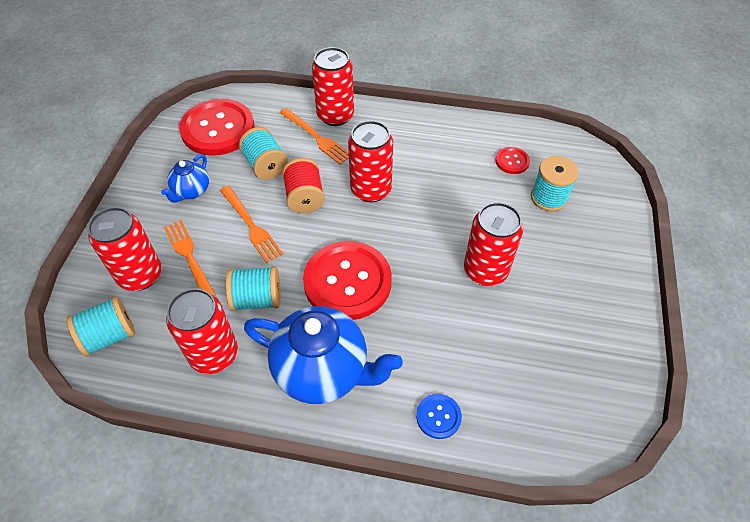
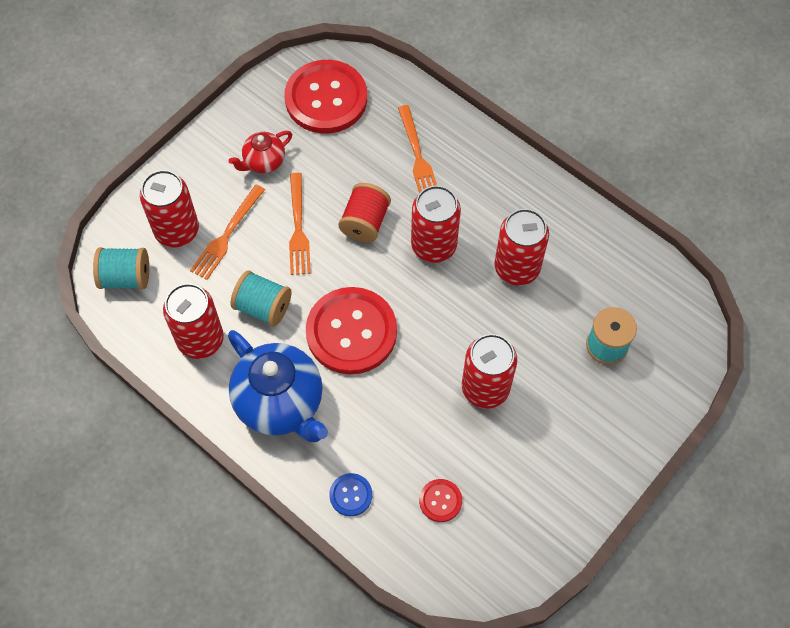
camera: 30 degrees right, 10 degrees up
blue teapot [161,154,209,203] -> red teapot [229,131,292,173]
orange fork [164,220,218,299] -> orange fork turned 150 degrees counterclockwise [190,185,265,280]
turquoise spool [239,127,288,180] -> none
red can [312,47,354,126] -> red can moved to [494,209,549,285]
red button [495,147,530,174] -> red button moved to [419,479,462,522]

